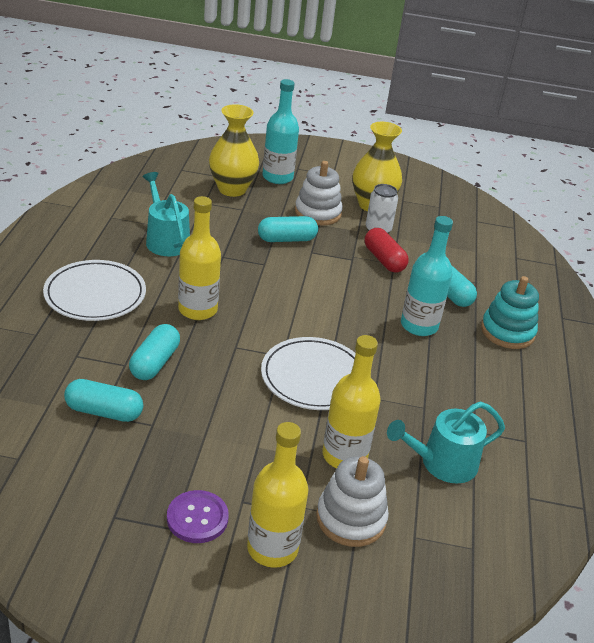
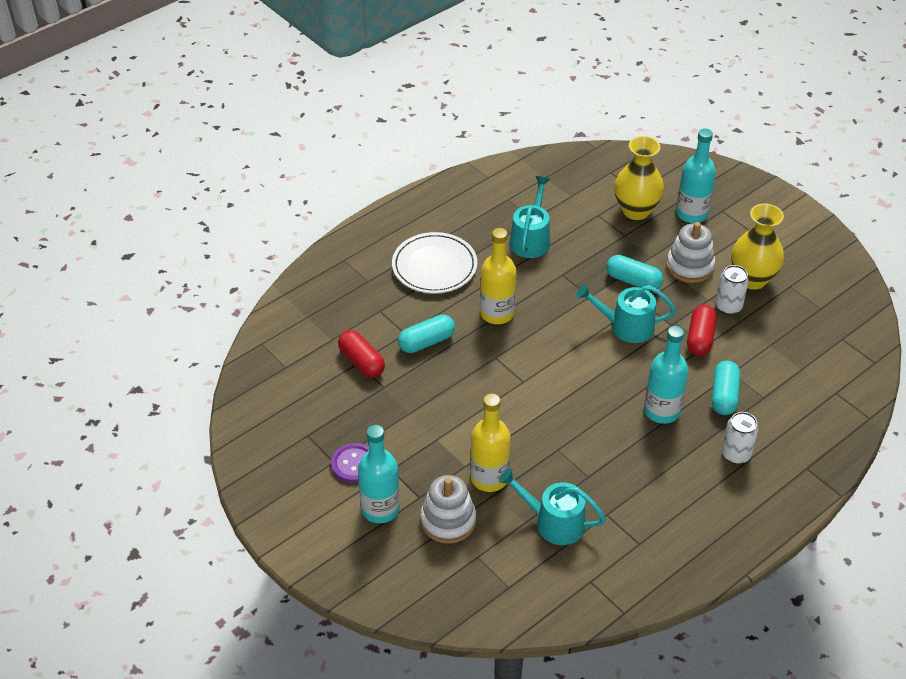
camera: 45 degrees right, 10 degrees up
turquoise capsule [64,379,143,422] -> red capsule [338,330,385,378]
yellow bottle [247,422,308,568] -> turquoise bottle [358,425,400,523]
white plate [261,337,356,410] -> none
turquoise stacking toy [481,276,539,349] -> white can [722,412,759,464]
none -> turquoise watering can [576,284,676,343]

